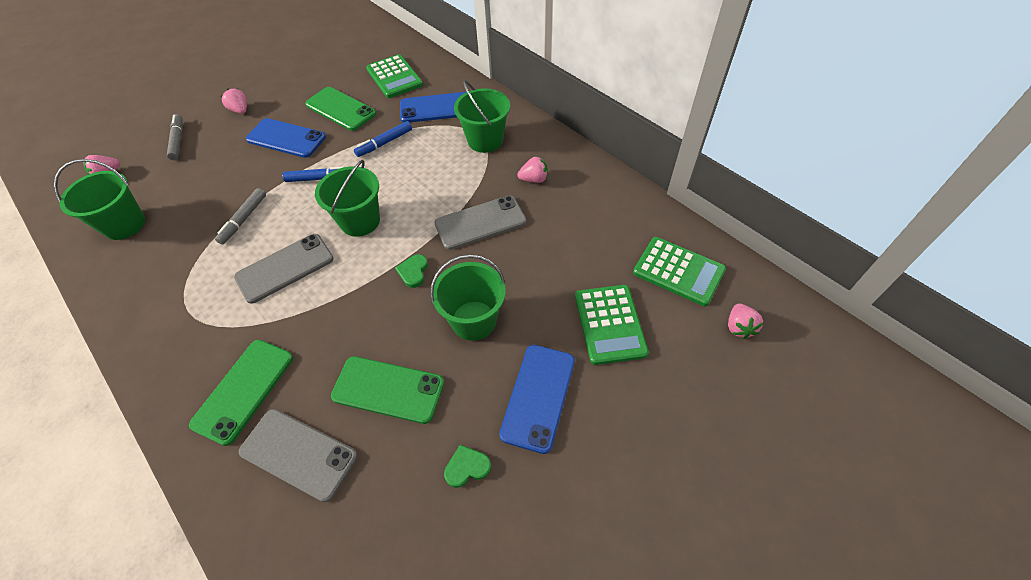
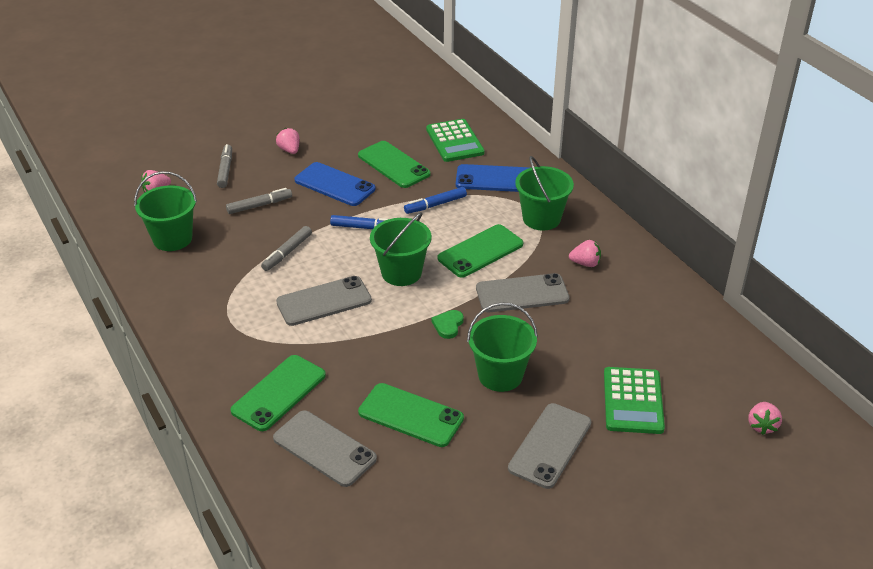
camera: 10 degrees right, 15 degrees down
green heart [444,444,491,488] -> none
blue phone [499,345,575,454] -> grey phone [508,403,591,489]
green calculator [633,237,726,306] -> none
none -> grey marker [226,188,292,214]
none -> green phone [438,224,523,278]

